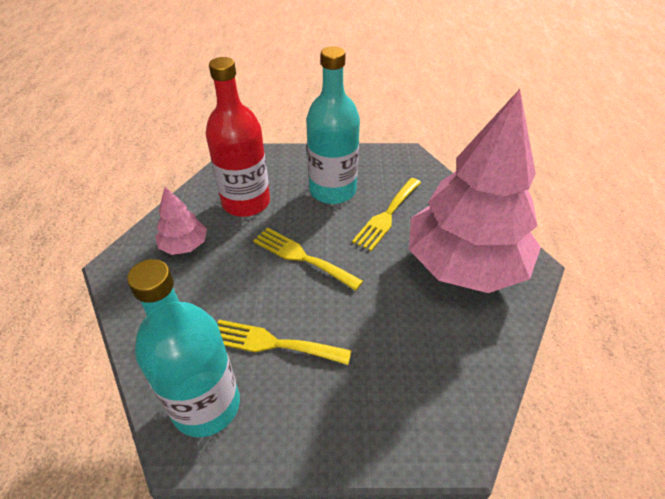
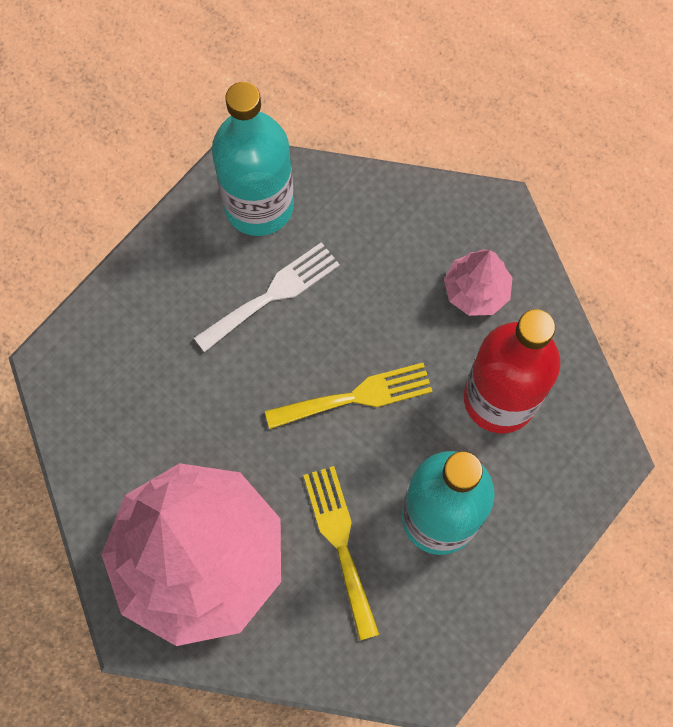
camera: 130 degrees right, 25 degrees up
yellow fork [218,320,352,365] -> white fork [194,242,340,352]

